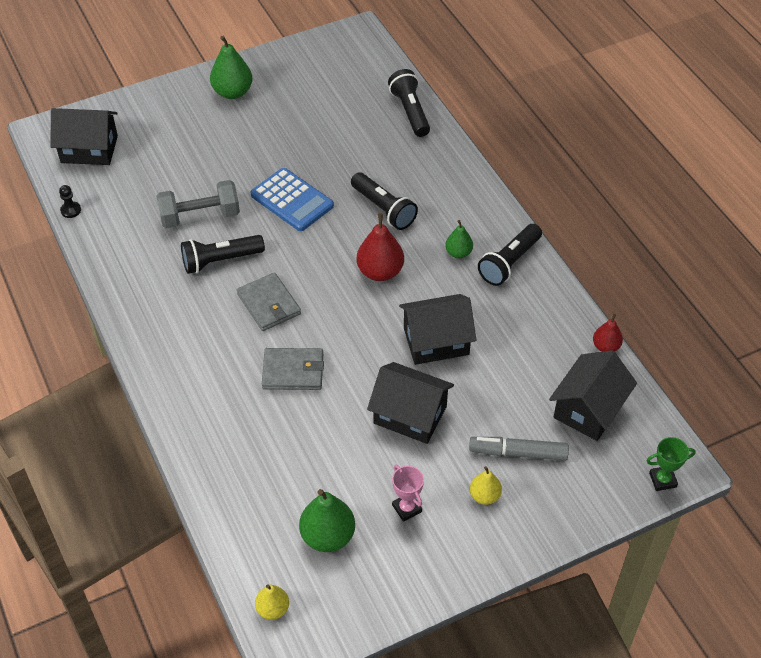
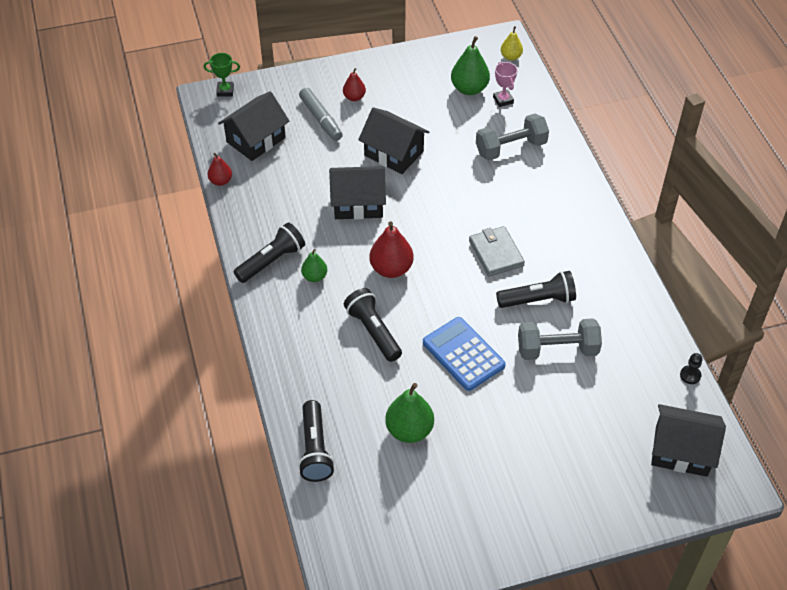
camera: 170 degrees left, 0 degrees up
green pear [210,36,252,99] -> green pear moved to [385,383,434,443]
grey wallet [262,348,324,390] -> none
pink trophy [392,464,424,522] -> pink trophy moved to [493,62,518,107]
grey marker [469,437,569,461] -> grey marker turned 45 degrees clockwise [299,88,343,141]
yellow pear [470,466,502,505] -> red pear [343,68,366,101]
none -> grey dumbbell [476,114,549,160]

